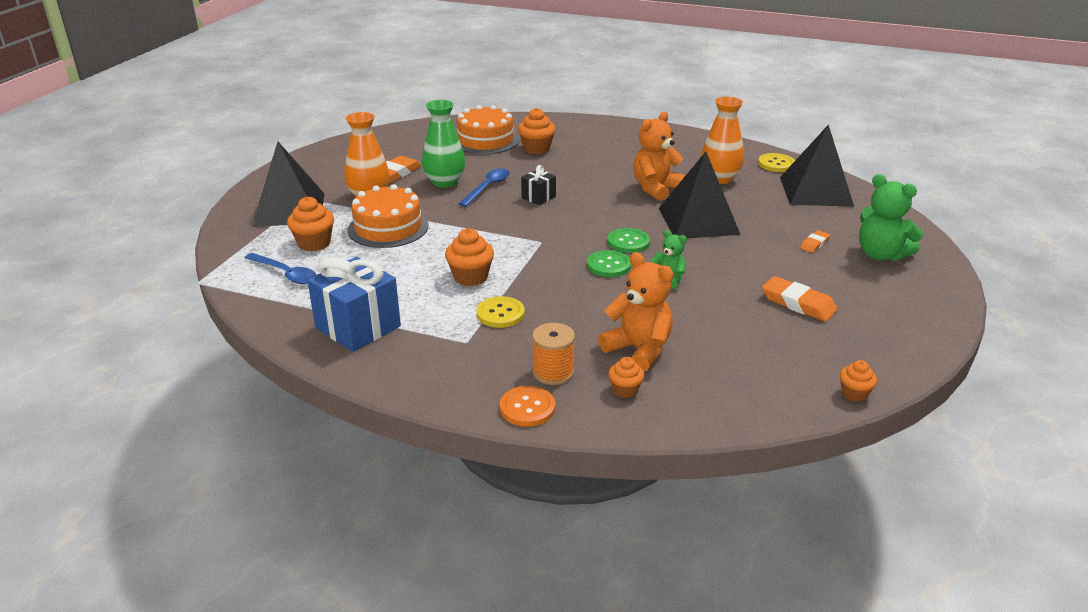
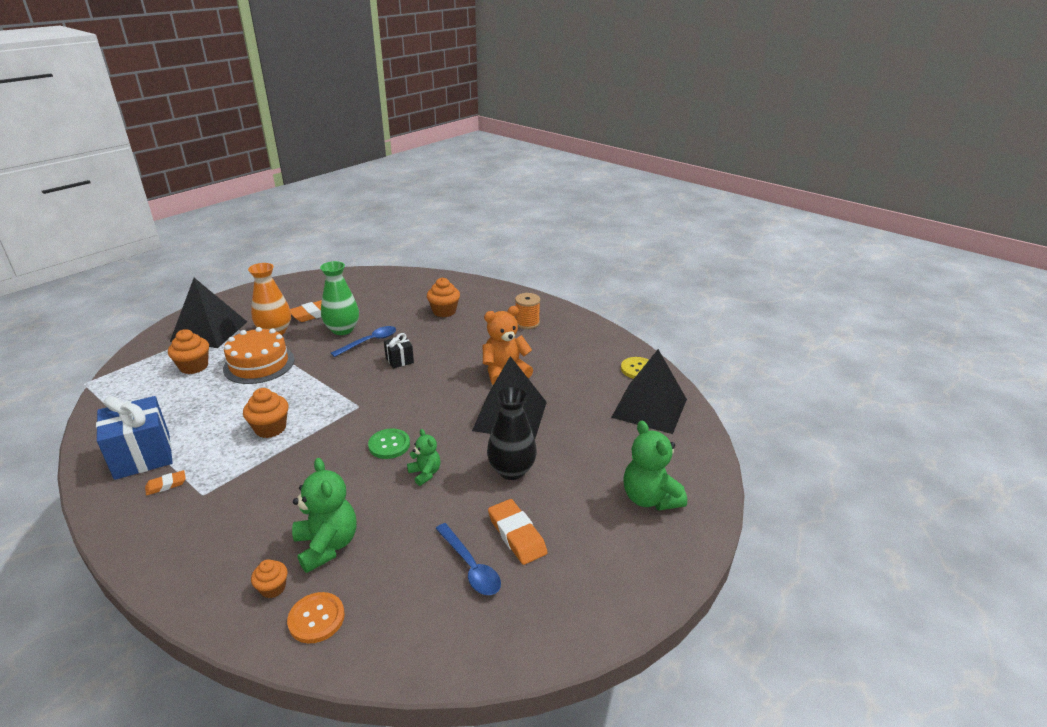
camera: 20 degrees right, 0 degrees up
blue spoon [245,253,316,284] -> blue spoon moved to [435,523,501,595]
orange cake [457,105,519,154] -> none
yellow button [477,296,525,328] -> none
orange button [500,386,555,427] -> orange button moved to [287,592,345,643]
orange spool [532,323,575,385] -> orange spool moved to [515,293,540,329]
orange teddy bear [598,252,674,371] -> green teddy bear [292,458,356,573]
green button [608,228,650,253] -> none
orange vase [701,97,744,184] -> none
orange eraser [800,230,830,253] -> orange eraser moved to [145,470,186,496]
orange cupcake [840,360,877,402] -> none
none -> black vase [487,386,537,480]

